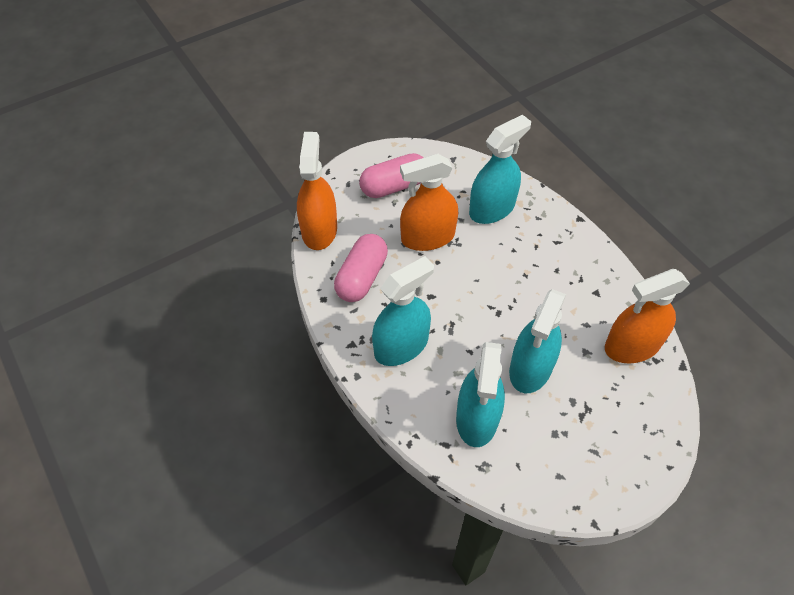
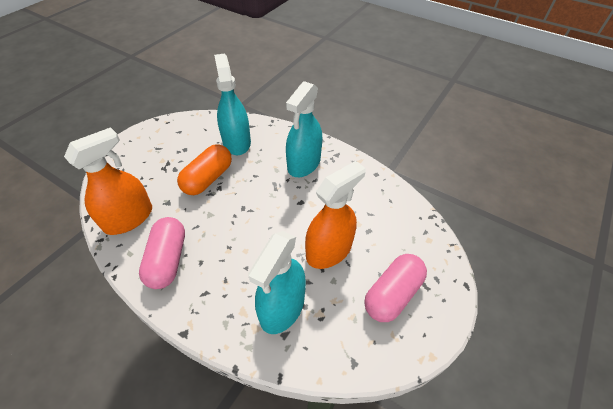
camera: 155 degrees right, 5 degrees down
orange spray bottle [297,132,337,250] -> none
pink capsule [334,234,388,302] -> pink capsule moved to [139,217,185,289]
turquoise spray bottle [509,289,566,393] -> orange capsule [177,144,232,195]

